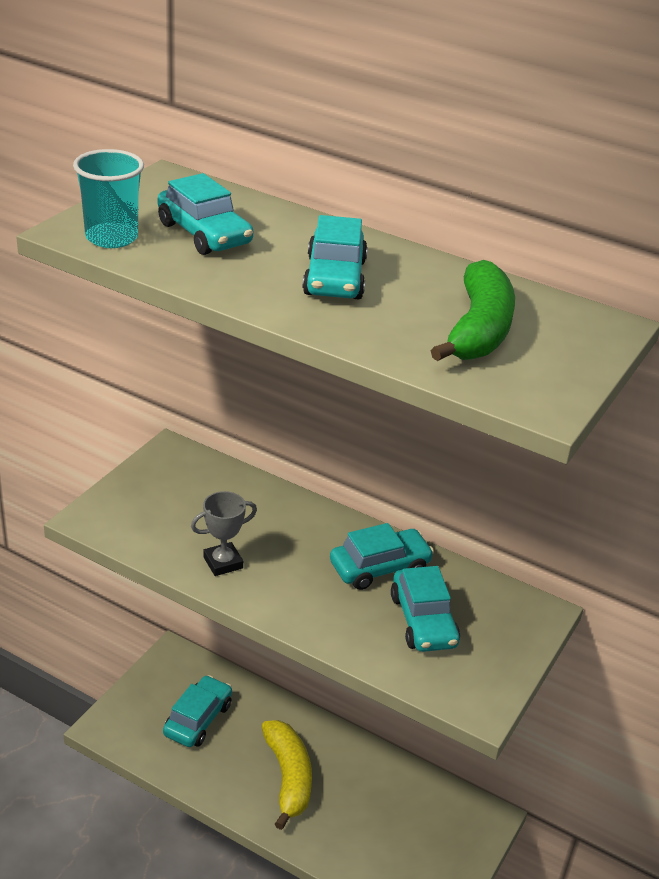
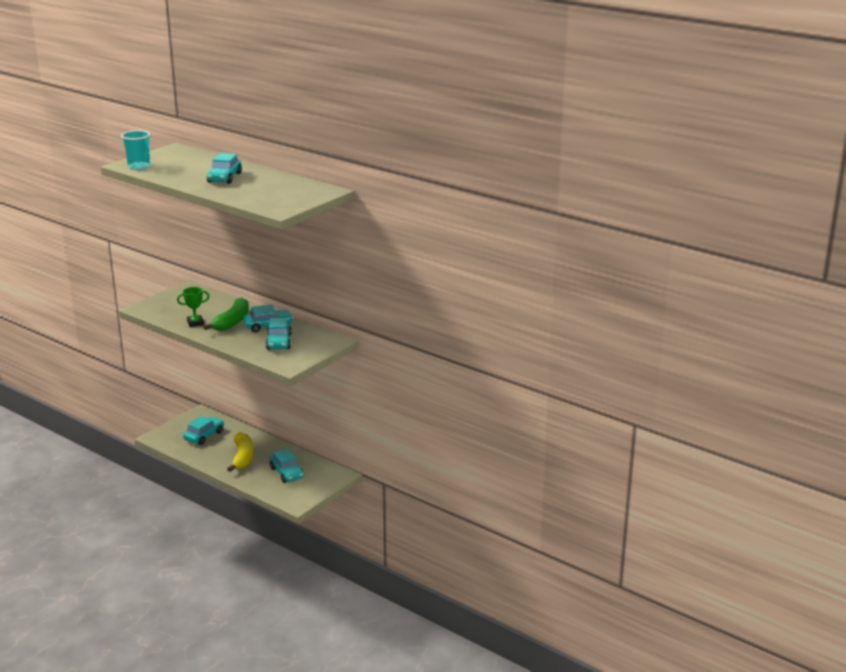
camera: 10 degrees right, 10 degrees down
turquoise car [157,173,253,255] -> turquoise car moved to [270,449,304,483]
grey trophy [191,491,257,576] -> green trophy [177,287,210,327]
green banana [431,260,515,361] -> green banana moved to [203,297,249,331]

